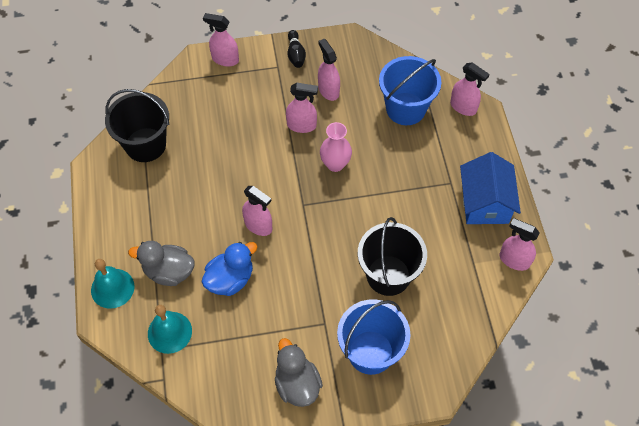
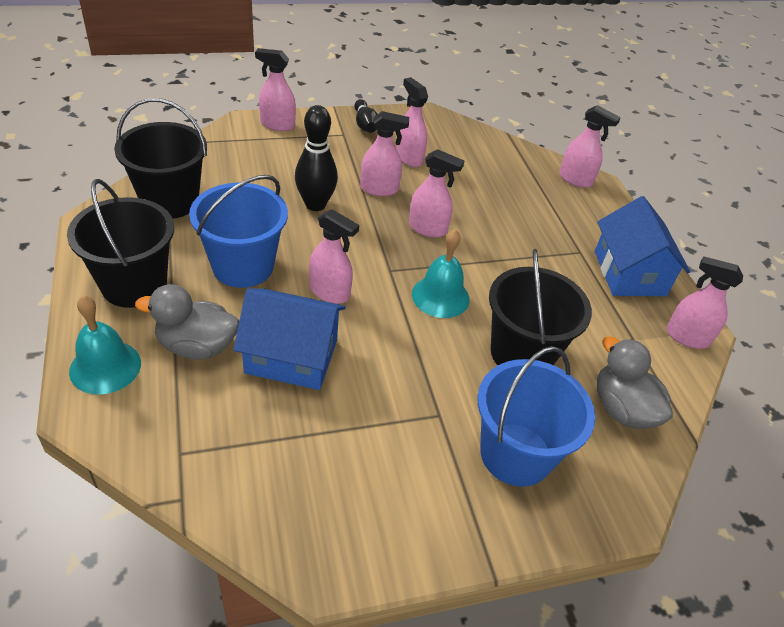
camera: 10 degrees left, 15 degrees down
turquoise bell [148,305,192,354] -> turquoise bell moved to [412,229,470,318]
blue duck [202,242,258,296] -> blue house [233,288,346,390]
grey duck [275,338,323,407] -> grey duck moved to [597,337,673,429]
pink vase [320,122,352,172] -> pink spray bottle [409,149,464,237]
blue bucket [379,56,441,125] -> blue bucket moved to [189,175,288,288]
none -> black bucket [67,179,174,308]
none -> black bowling pin [295,105,338,211]

